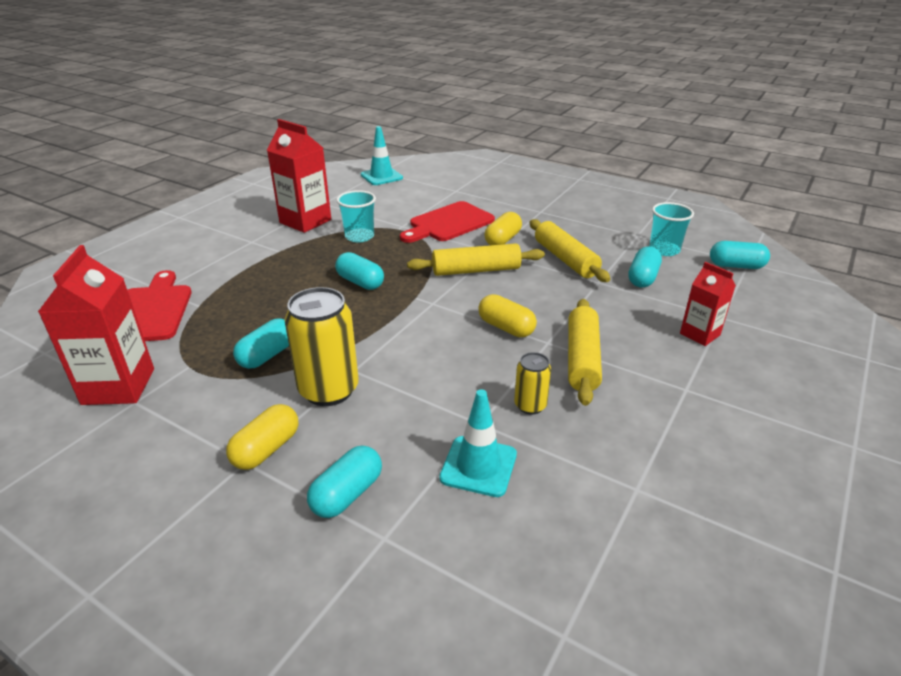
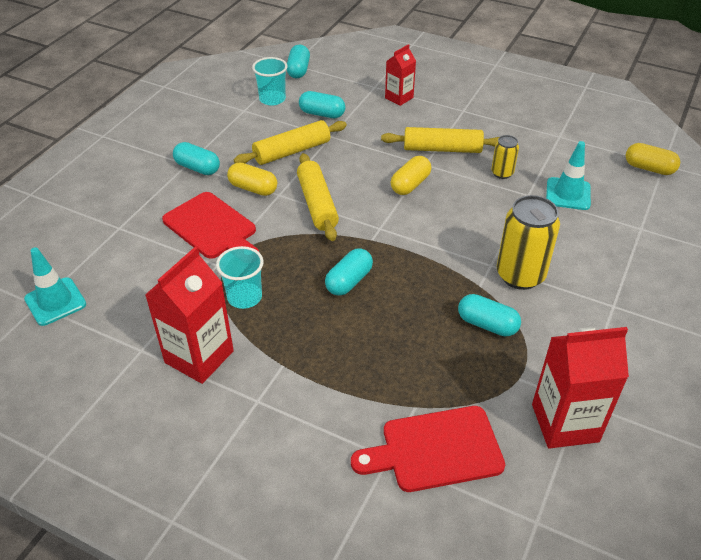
camera: 95 degrees left, 10 degrees up
yellow capsule [226,404,298,470] -> yellow capsule moved to [625,143,680,175]
turquoise capsule [307,446,382,518] -> turquoise capsule moved to [173,142,220,175]

